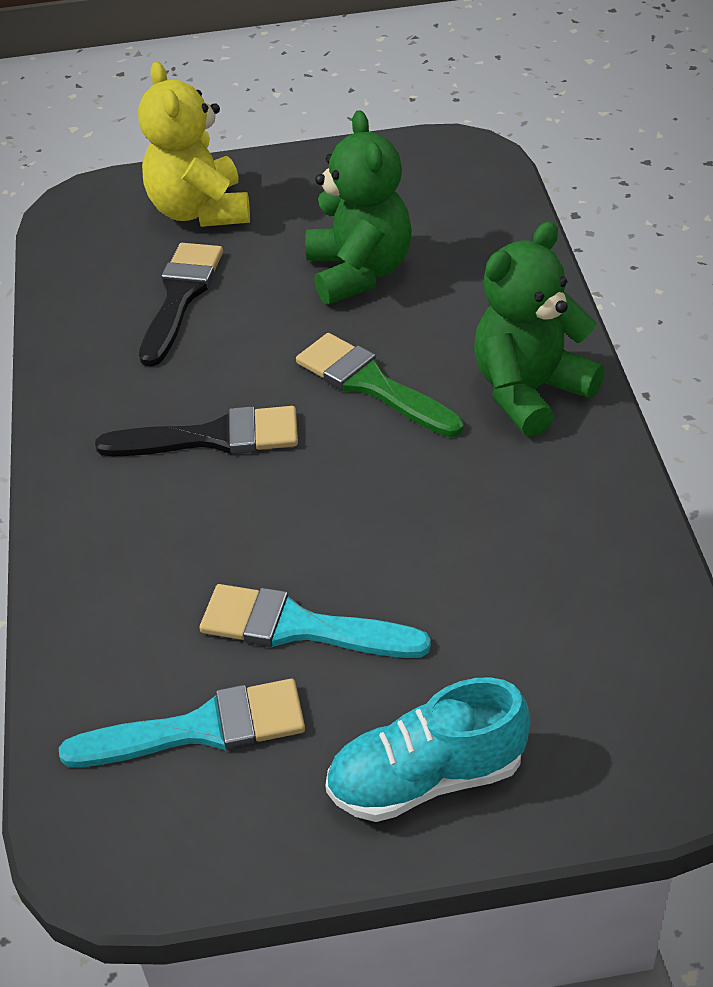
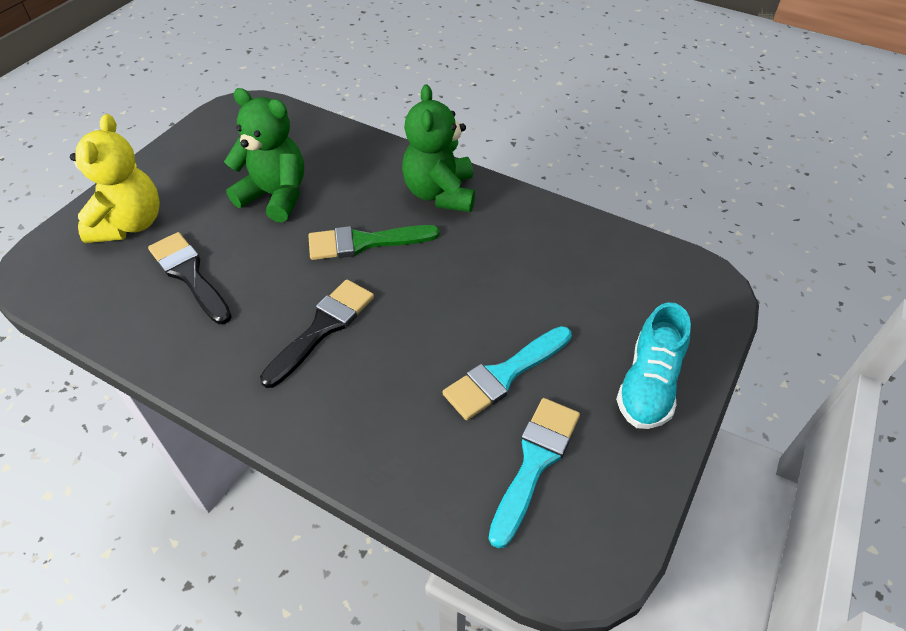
camera: 55 degrees left, 5 degrees up
yellow teddy bear [138,62,250,227] -> yellow teddy bear turned 105 degrees counterclockwise [70,114,160,243]

